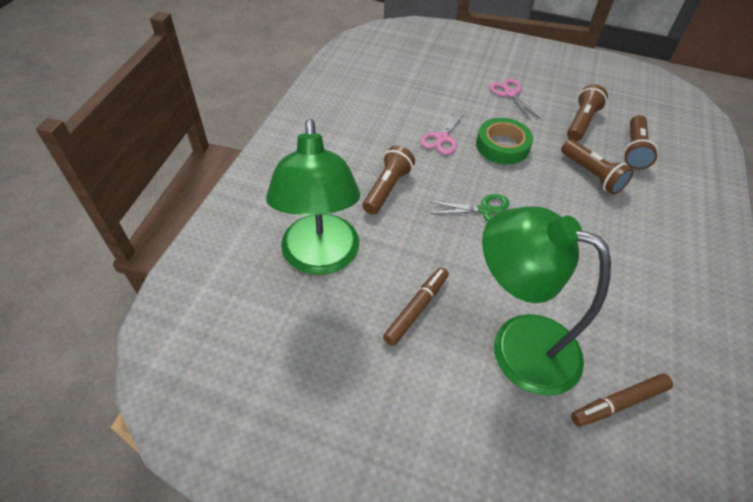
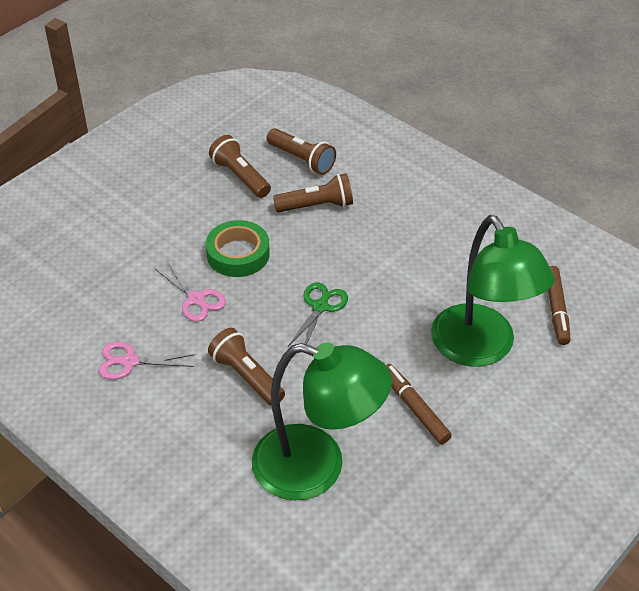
camera: 65 degrees left, 5 degrees down
green lamp [482,206,611,396] -> green lamp turned 75 degrees counterclockwise [431,215,555,367]
pink scissors [489,79,541,121] -> pink scissors moved to [99,342,195,380]

